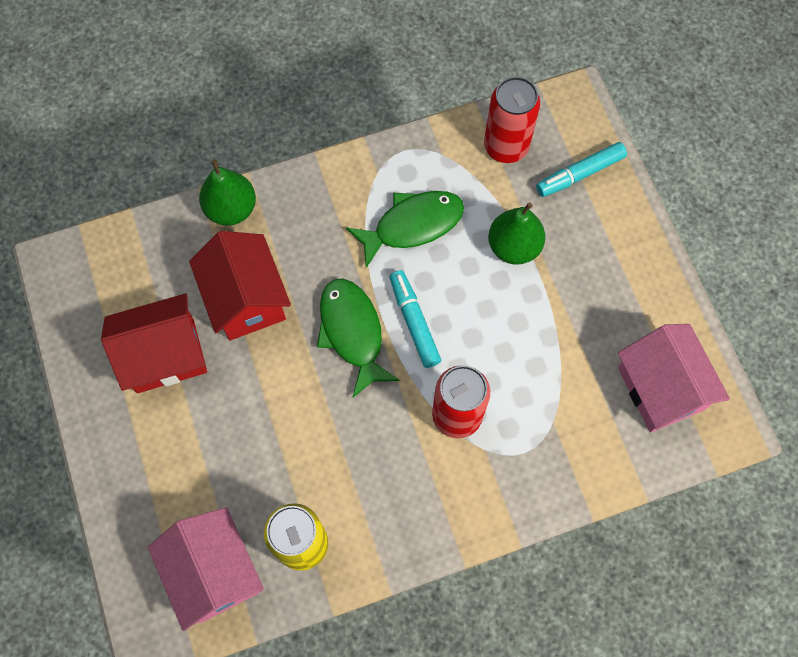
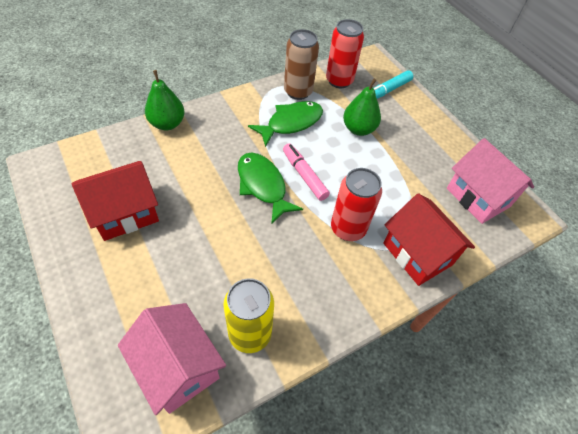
camera: 15 degrees left, 15 degrees down
red house [189,231,291,340] -> red house moved to [383,193,475,286]
turquoise marker [390,270,441,368] -> pink marker [283,144,330,201]
none -> brown can [284,29,319,100]

